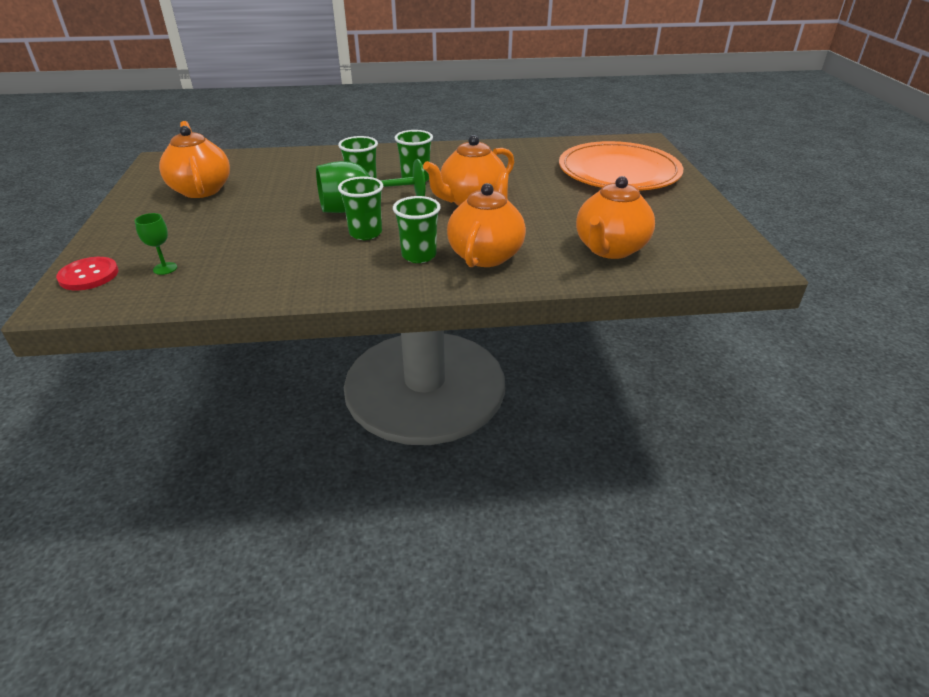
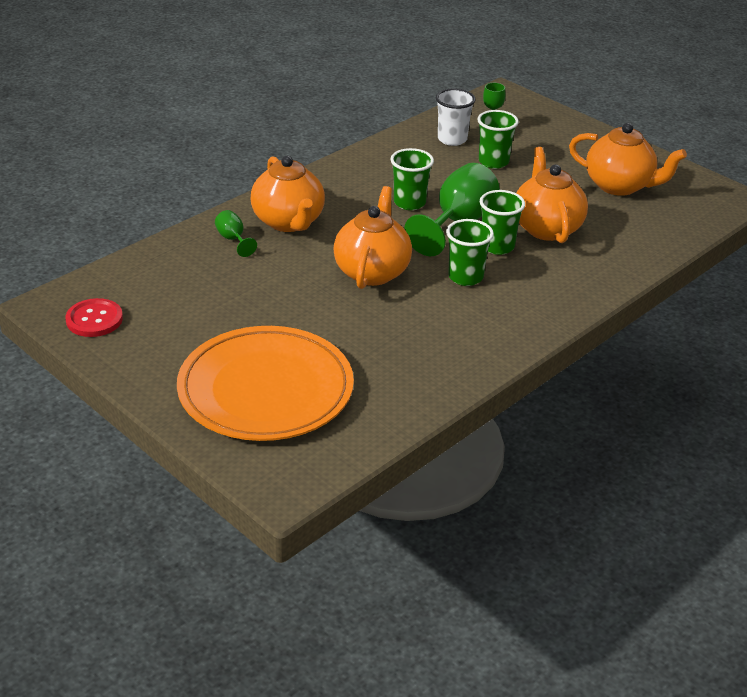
camera: 140 degrees right, 0 degrees up
red button [56,257,118,291] -> red button moved to [65,298,123,337]
green cup [393,196,441,263] -> green cup moved to [477,110,519,169]
orange teapot [576,176,655,259] -> orange teapot moved to [516,147,588,243]
none -> green goblet [215,210,257,257]
none -> white cup [436,88,476,146]

